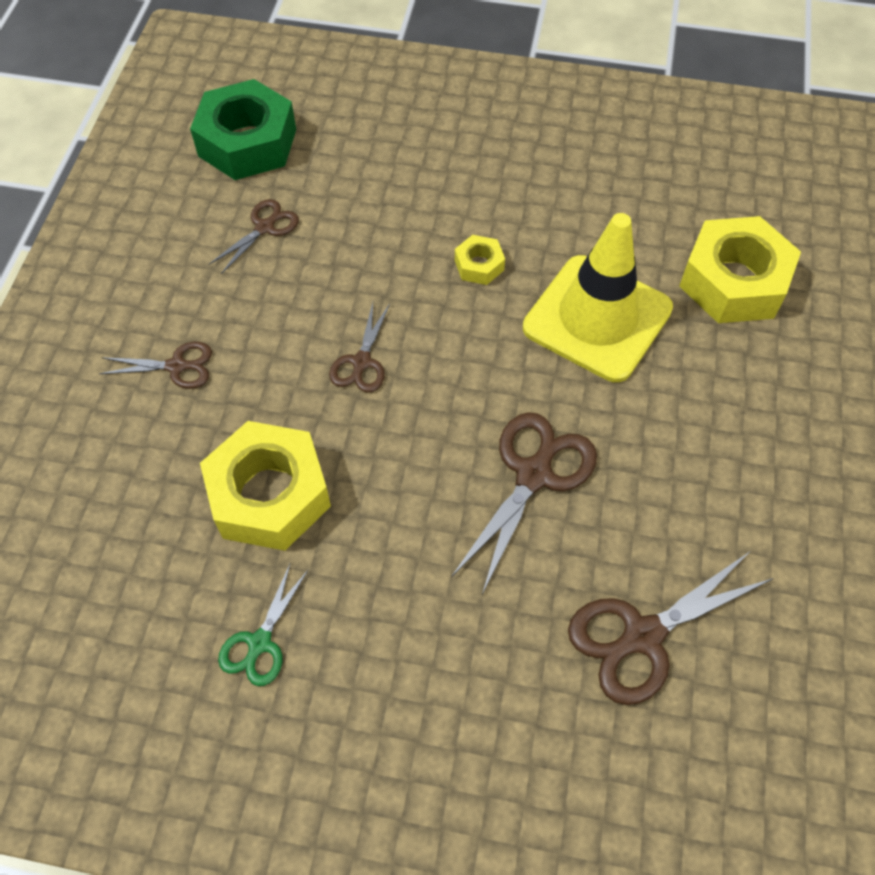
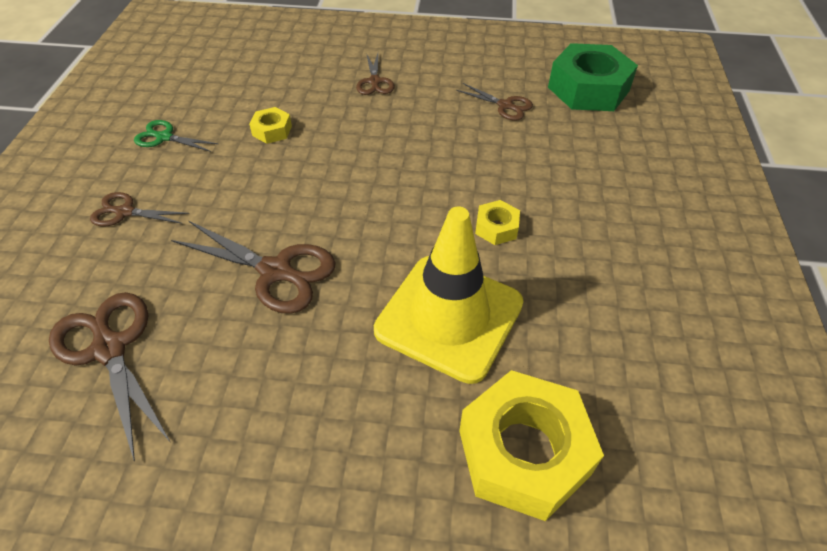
camera: 85 degrees right, 10 degrees down
yellow nut [200,421,331,551] -> yellow nut [249,107,292,144], size x0.46
brown scissors [329,303,390,393] -> brown scissors moved to [90,192,189,226]

